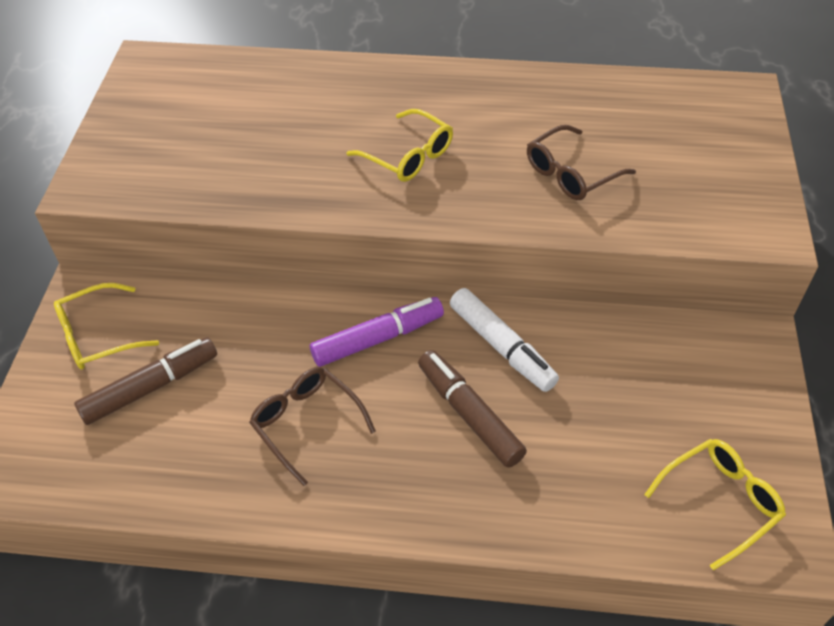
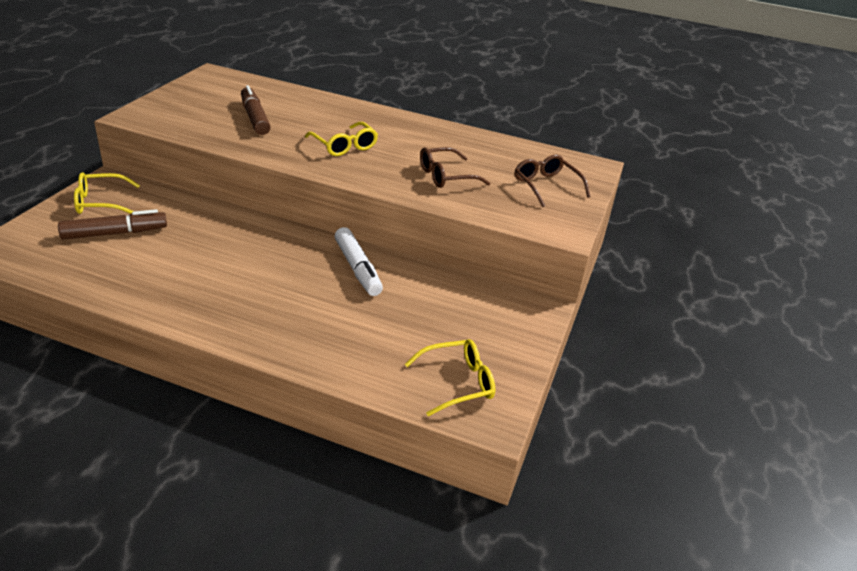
camera: 10 degrees right, 15 degrees down
brown glasses [249,367,376,486] -> brown glasses moved to [515,155,590,207]
purple marker [310,297,444,367] -> none
brown marker [418,350,527,468] -> brown marker moved to [241,85,271,135]

